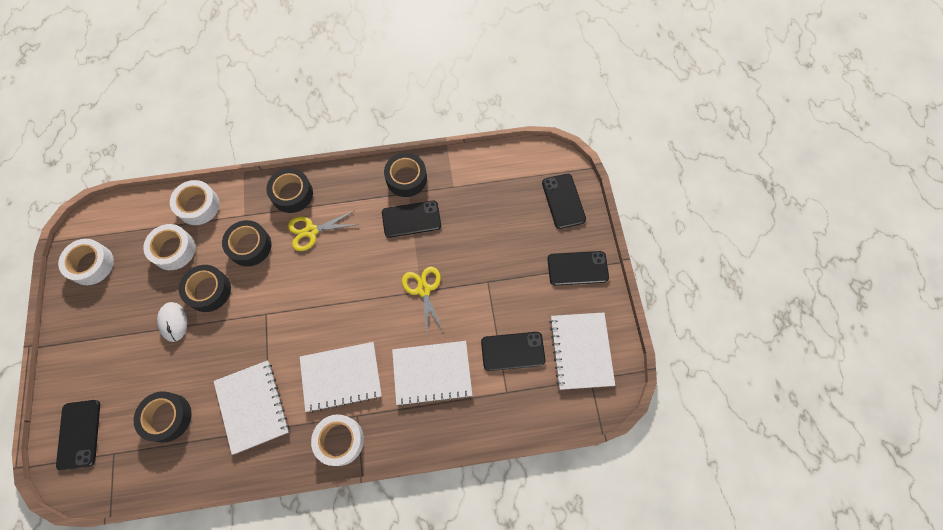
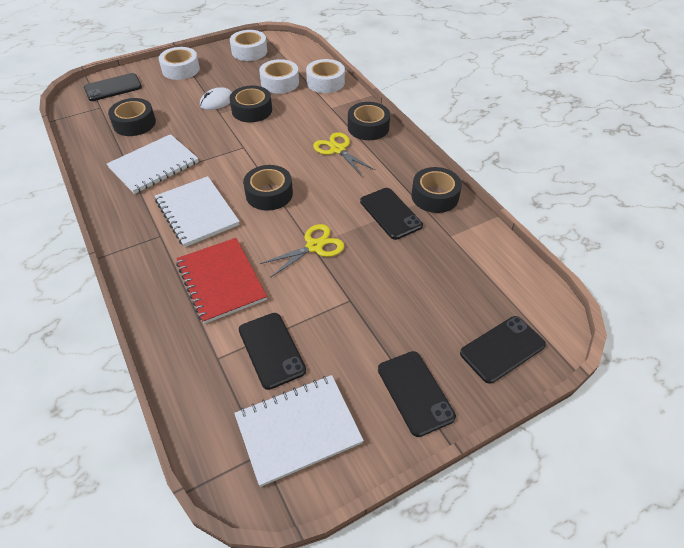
camera: 70 degrees right, 20 degrees down
black tape [222,220,271,267] -> black tape moved to [243,165,293,211]
white tape [311,414,364,466] -> white tape moved to [159,47,200,80]
white notebook [392,341,472,407] -> red notebook [176,238,267,324]

